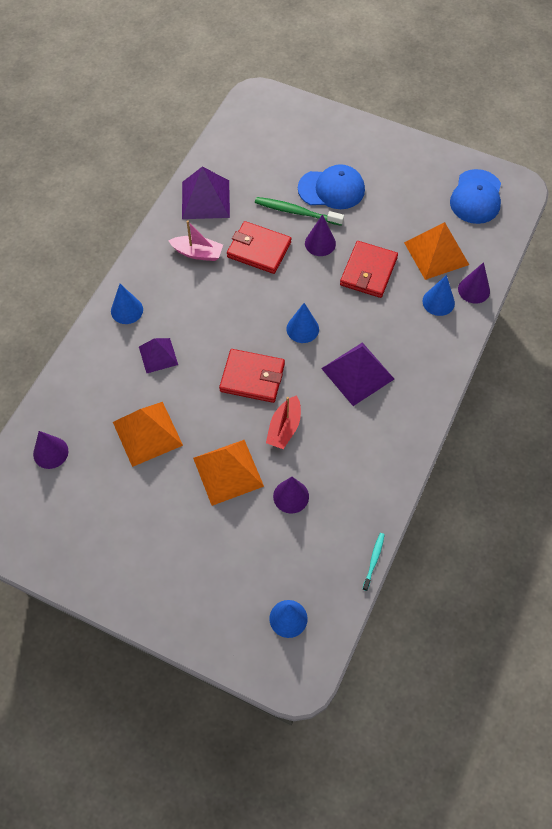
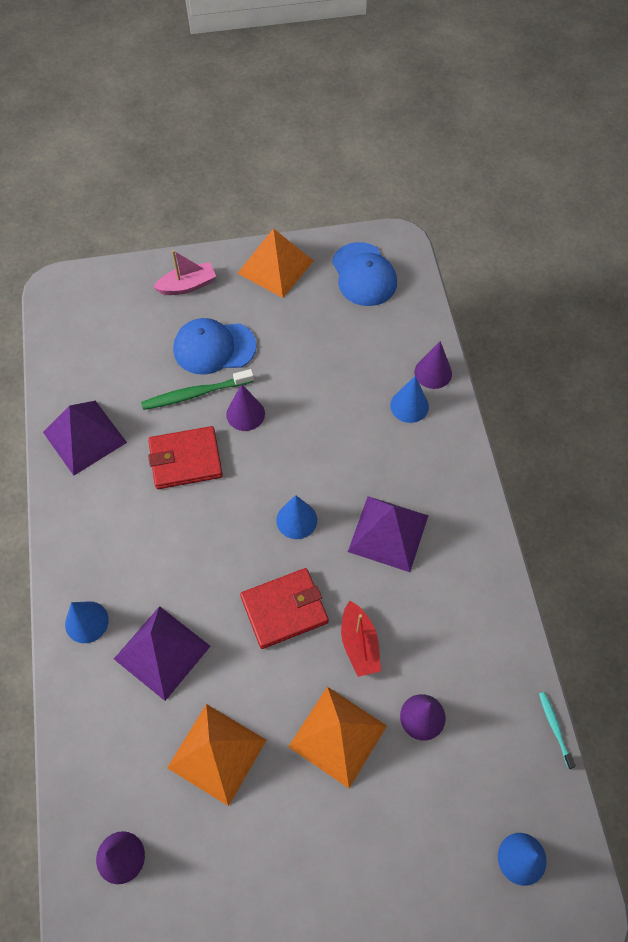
camera: 35 degrees left, 0 degrees up
purple pyramid [139,338,178,373] -> purple pyramid [114,606,210,701], size x1.59
pink boat [168,220,223,261] -> pink boat moved to [153,250,216,295]
blue cap [298,164,365,209] -> blue cap turned 150 degrees counterclockwise [173,318,256,375]
red wallet [340,241,398,298] -> none
orange pyramid [404,222,469,280] -> orange pyramid moved to [237,228,314,298]

